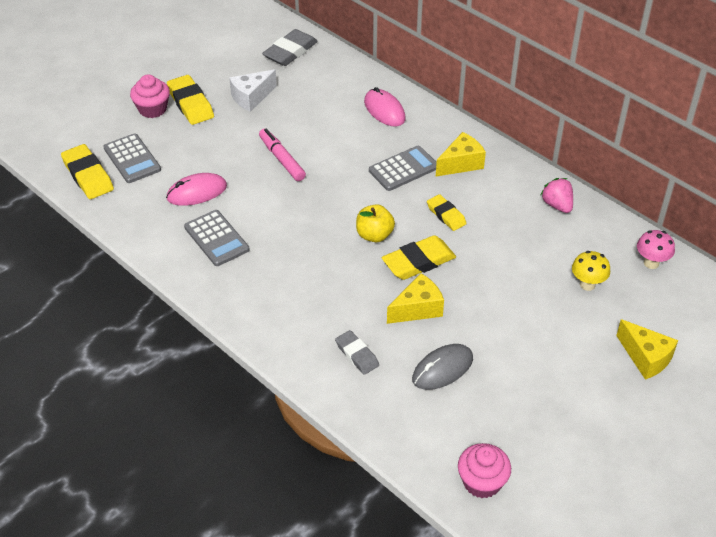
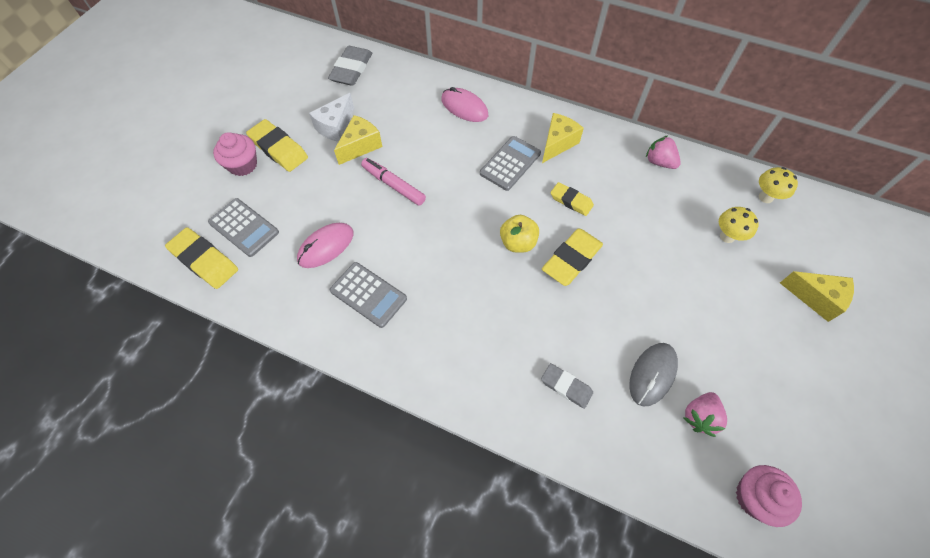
camera: 20 degrees left, 15 degrees up
yellow cheese [387,273,444,324] -> yellow cheese moved to [334,115,382,165]
pink mushroom [637,230,675,269] -> yellow mushroom [759,167,798,203]
none -> pink strawberry [684,392,727,437]

